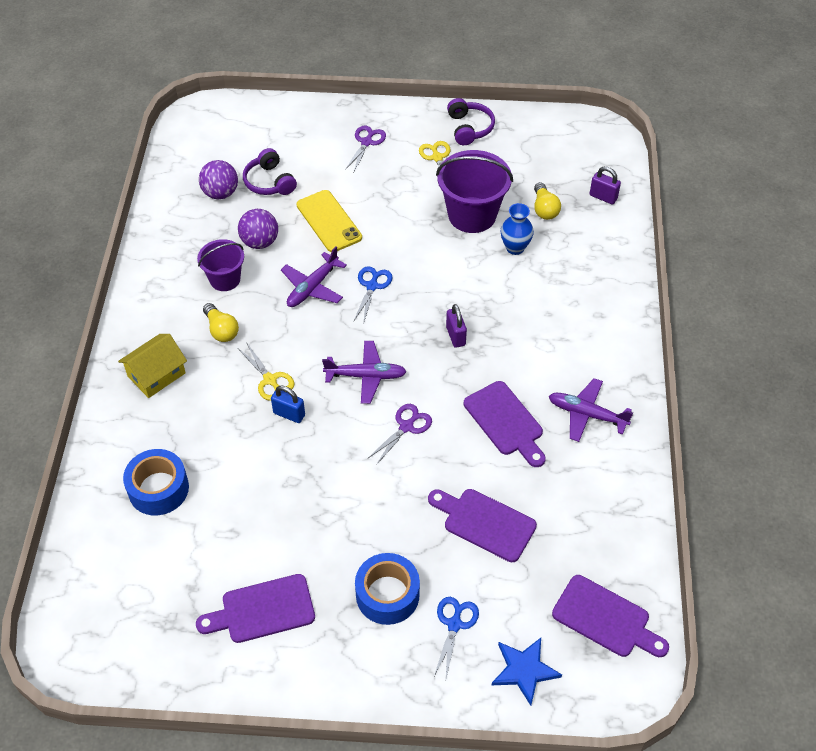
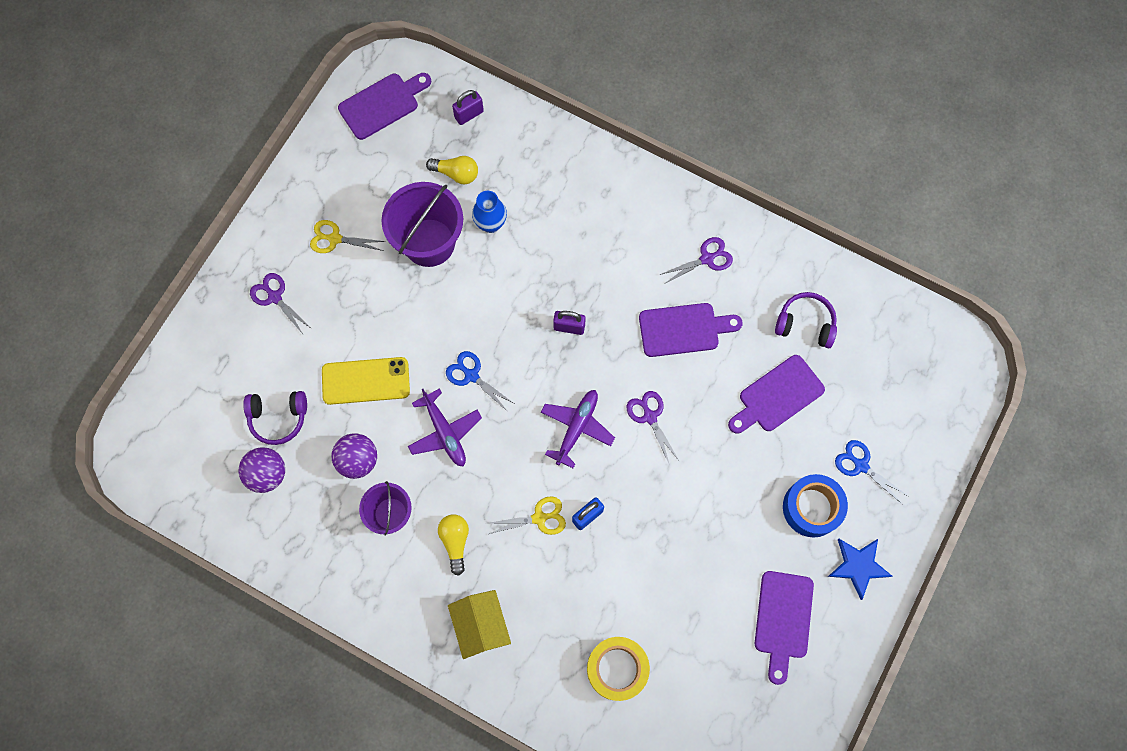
camera: 65 degrees left, 20 degrees up
blue tape [123,449,189,515] -> yellow tape [587,637,650,701]
yellow light bulb [203,303,239,342] -> yellow light bulb turned 90 degrees counterclockwise [438,514,469,576]
purple headphones [447,98,495,145] -> purple headphones moved to [775,292,837,348]
blue star [492,638,562,706] -> blue star moved to [828,539,893,600]
purple plane [549,378,633,442] -> purple scissors [659,237,733,284]
purple cutting board [552,575,669,657] -> purple cutting board moved to [338,73,431,140]

